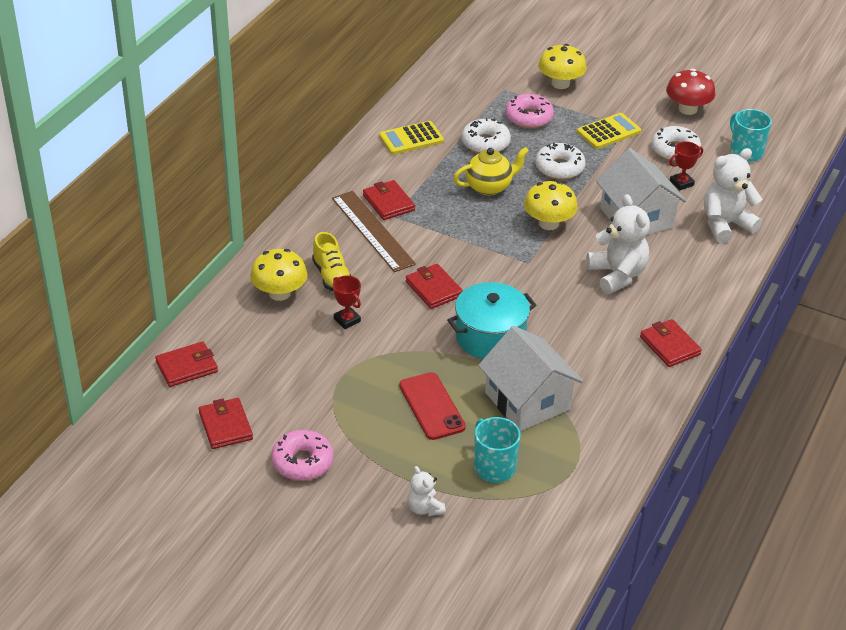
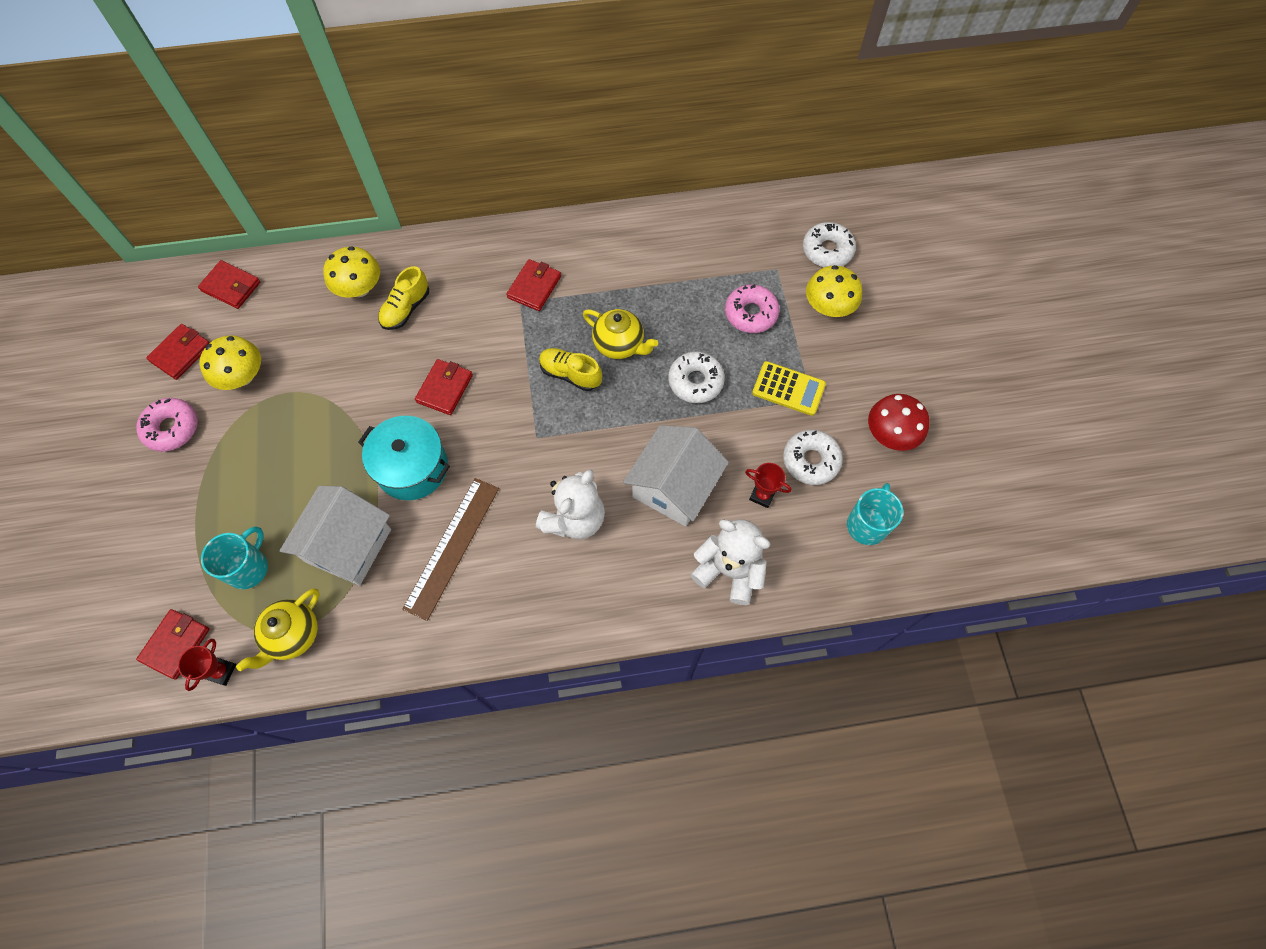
camera: 55 degrees right, 25 degrees up
brown ruler [332,191,416,272] -> brown ruler moved to [402,478,499,621]
red trophy [333,275,361,329] -> red trophy moved to [178,639,236,691]
yellow calculator [379,121,444,155] -> none
red phone [399,372,466,440] -> none
white teddy bear [408,466,446,516] -> none
white donut [461,118,511,153] -> white donut moved to [803,222,856,267]
yellow mushroom [524,181,578,230] -> yellow mushroom moved to [199,335,261,390]
red wallet [640,319,702,367] -> red wallet moved to [136,609,210,680]
none -> yellow teapot [236,589,320,671]
none -> yellow shoe [539,348,602,391]

